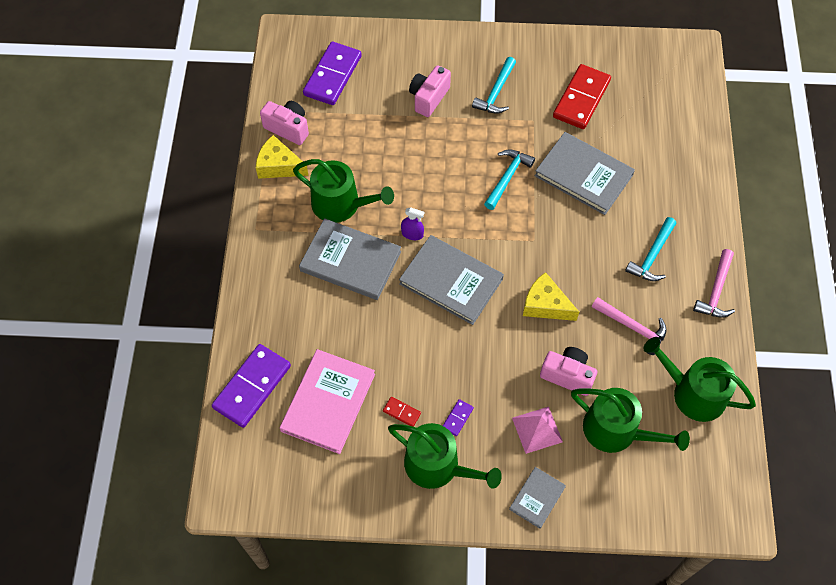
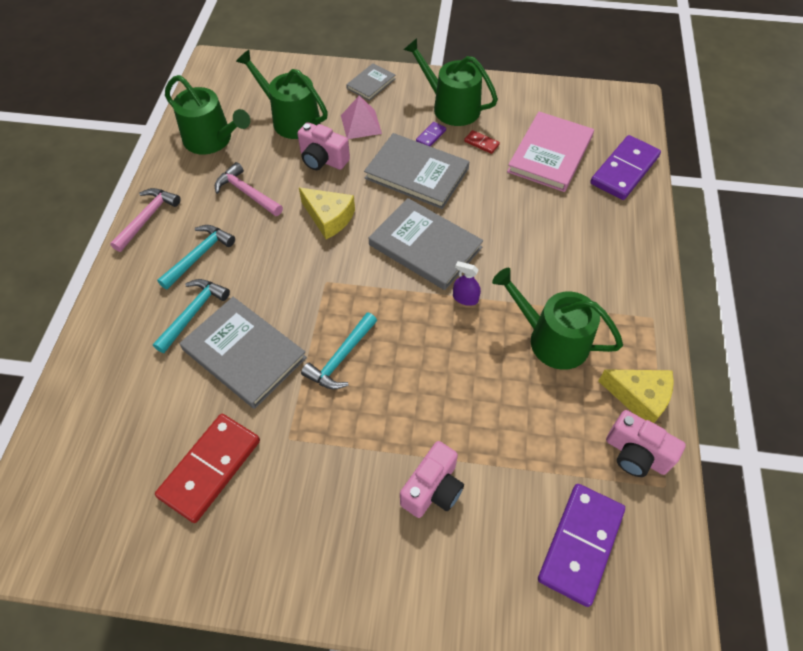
camera: 175 degrees left, 5 degrees down
grey book [299,218,401,300] -> grey book moved to [364,133,469,209]
turquoise hammer [472,57,516,114] -> turquoise hammer moved to [153,279,230,353]

